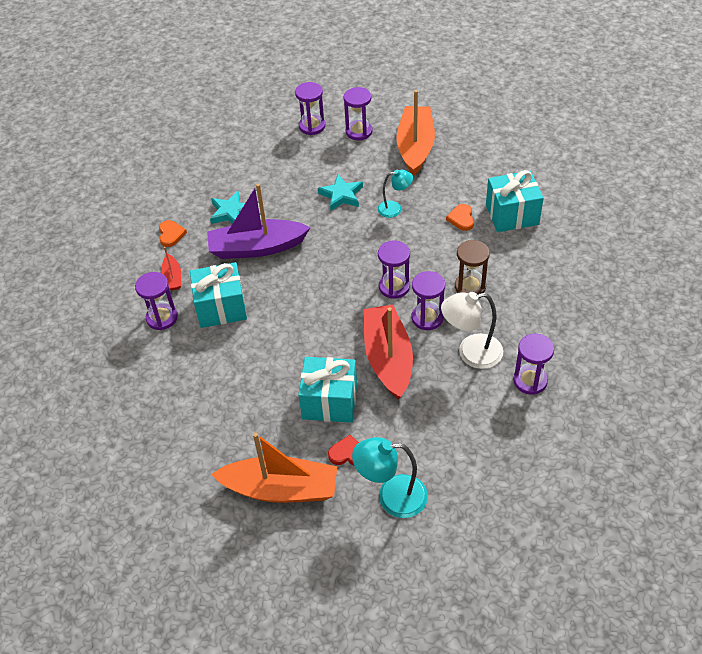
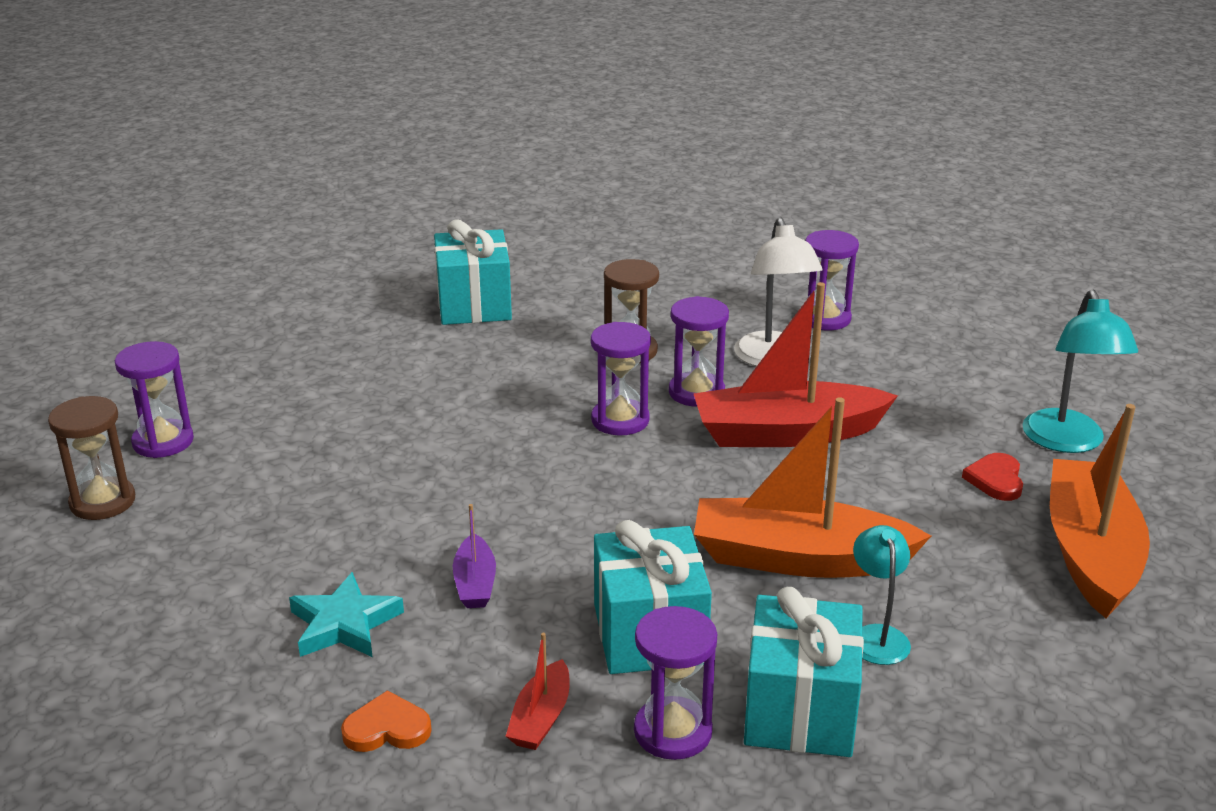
camera: 90 degrees left, 20 degrees down
red boat [161,247,181,291] -> red boat turned 120 degrees clockwise [506,633,570,750]
purple boat [207,183,311,259] -> purple boat [453,504,496,608], size x0.46
purple hourglass [295,82,325,135] -> brown hourglass [48,396,135,520]
turquoise gift [298,357,357,423] -> turquoise gift moved to [744,587,864,757]
turquoise star [318,175,363,211] -> none
turquoise lamp [378,170,413,218] -> turquoise lamp moved to [853,525,911,665]
orange boat [396,90,435,176] -> orange boat moved to [694,397,931,578]
orange heart [446,204,474,231] -> none

